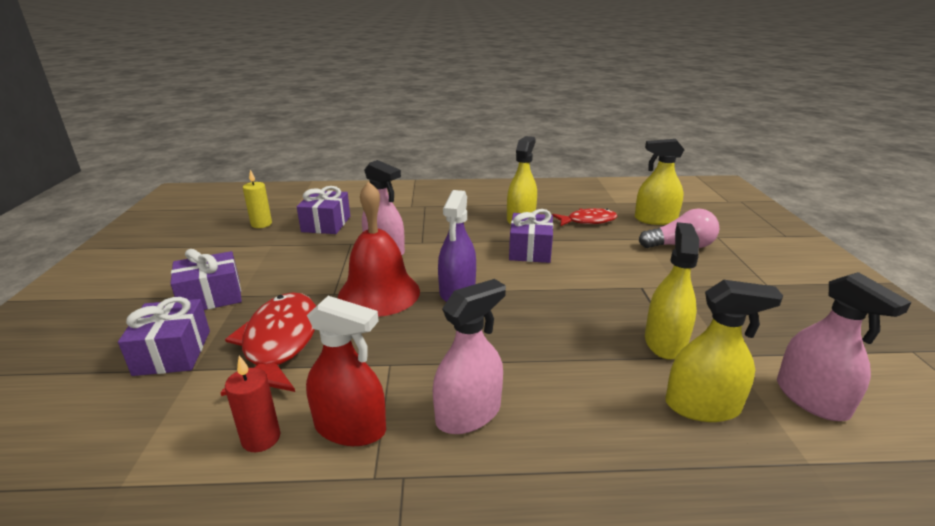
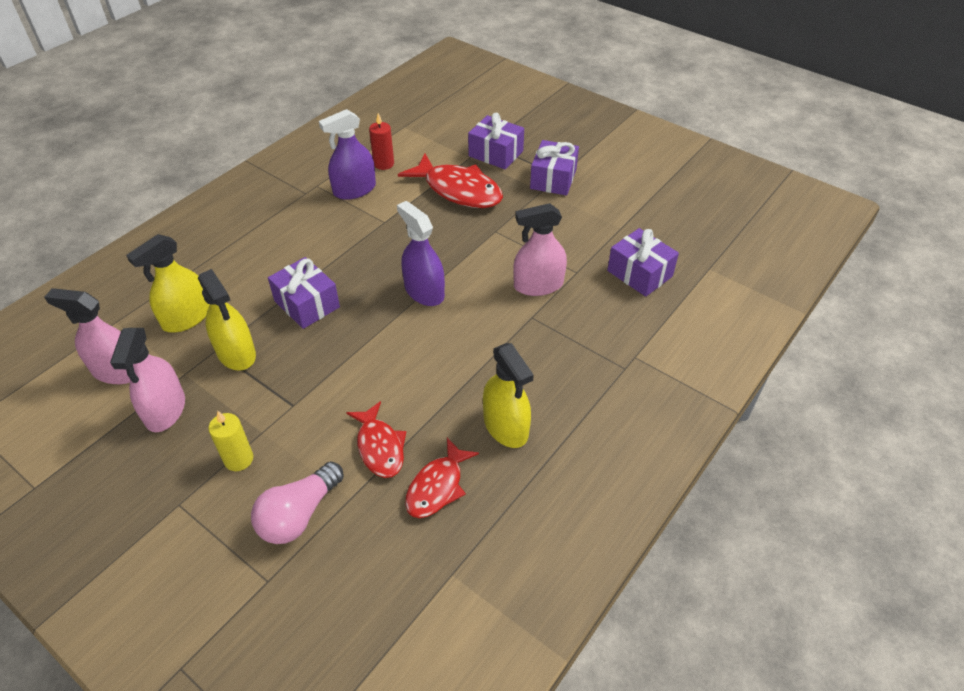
camera: 130 degrees right, 20 degrees up
yellow candle [243,170,272,228] -> yellow candle moved to [208,410,253,471]
red spray bottle [306,296,386,446] -> purple spray bottle [319,109,376,200]
red bell [338,181,420,317] -> none
pink spray bottle [433,279,506,434] -> pink spray bottle moved to [110,328,185,432]
purple gift [509,209,553,263] -> purple gift moved to [268,257,340,329]
yellow spray bottle [635,139,685,225] -> none
none -> red fish [346,401,406,478]

